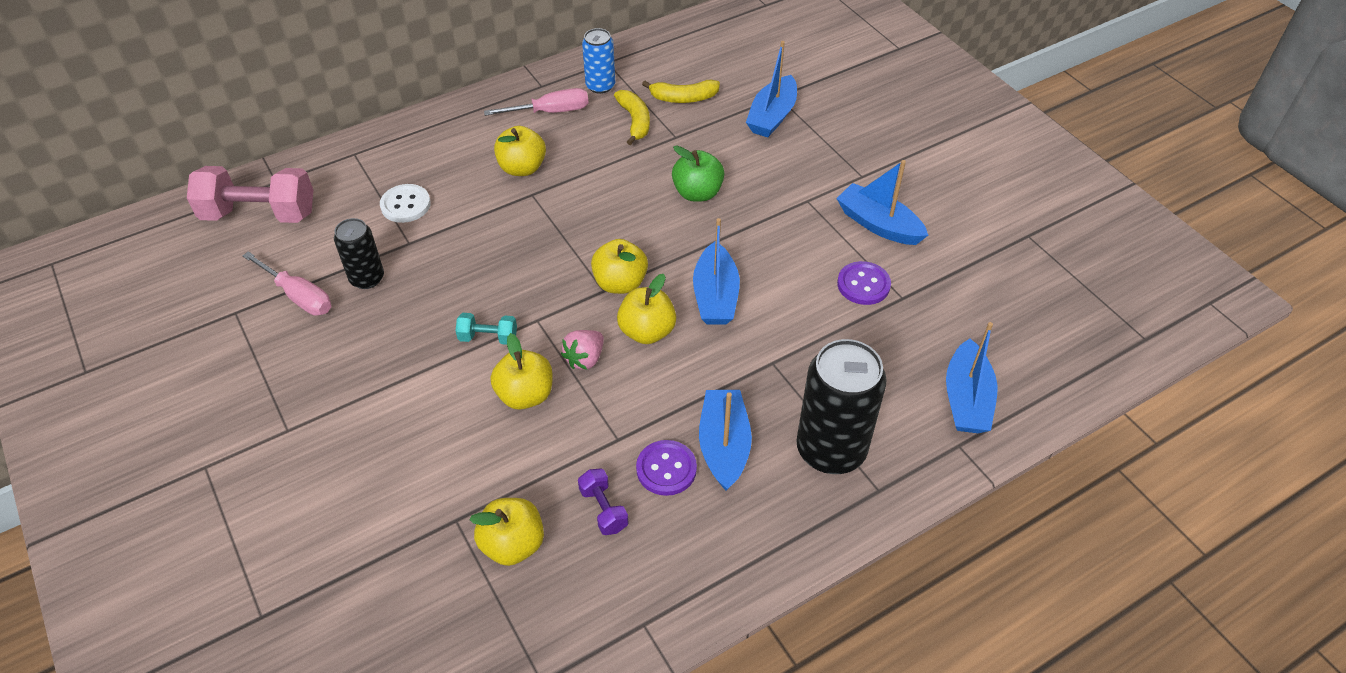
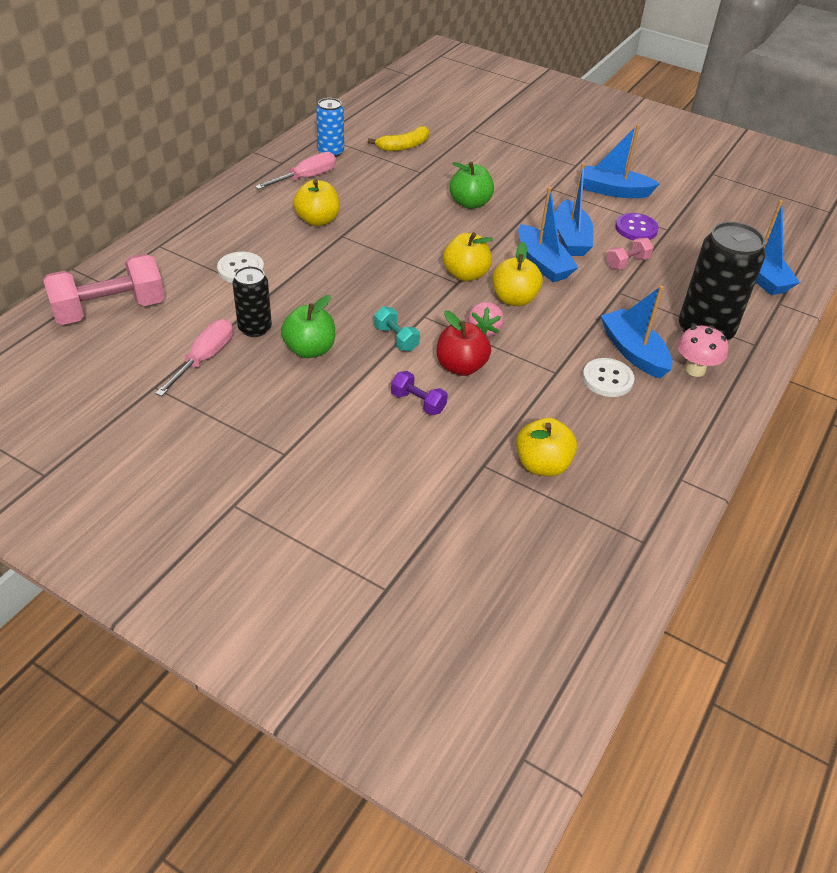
camera: 30 degrees left, 5 degrees down
pink screwdriver [243,251,331,316] -> pink screwdriver turned 75 degrees counterclockwise [155,319,233,396]
turquoise dumbbell [456,313,517,345] -> turquoise dumbbell turned 75 degrees clockwise [374,306,420,351]
yellow apple [490,333,553,410] -> red apple [437,310,491,376]
purple dumbbell [578,469,629,535] -> purple dumbbell moved to [391,371,448,416]
yellow banana [614,90,650,145] -> none
purple button [636,440,697,496] -> white button [582,358,635,397]
blue boat [746,41,797,137] -> blue boat moved to [555,163,593,256]
none -> green apple [281,295,335,358]
none -> pink dumbbell [607,238,654,270]
none -> pink mushroom [677,325,728,377]

